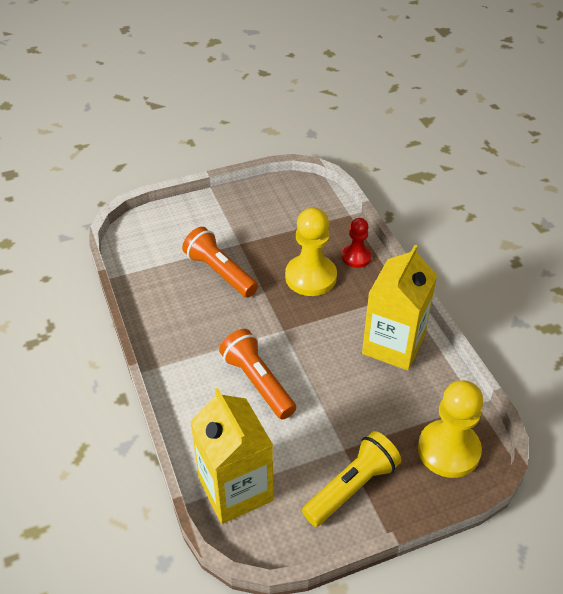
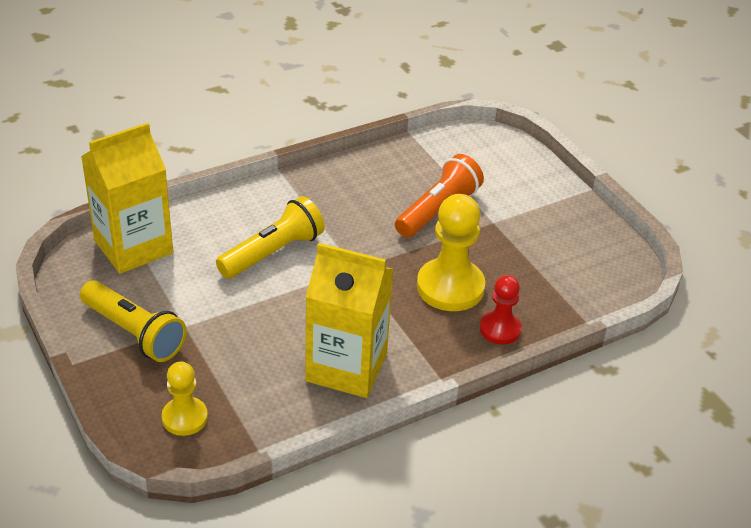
camera: 80 degrees right, 5 degrees down
orange flashlight [219,329,296,419] -> yellow flashlight [216,196,325,279]
yellow pawn [418,380,483,478] -> yellow pawn [162,362,208,436], size x0.59

